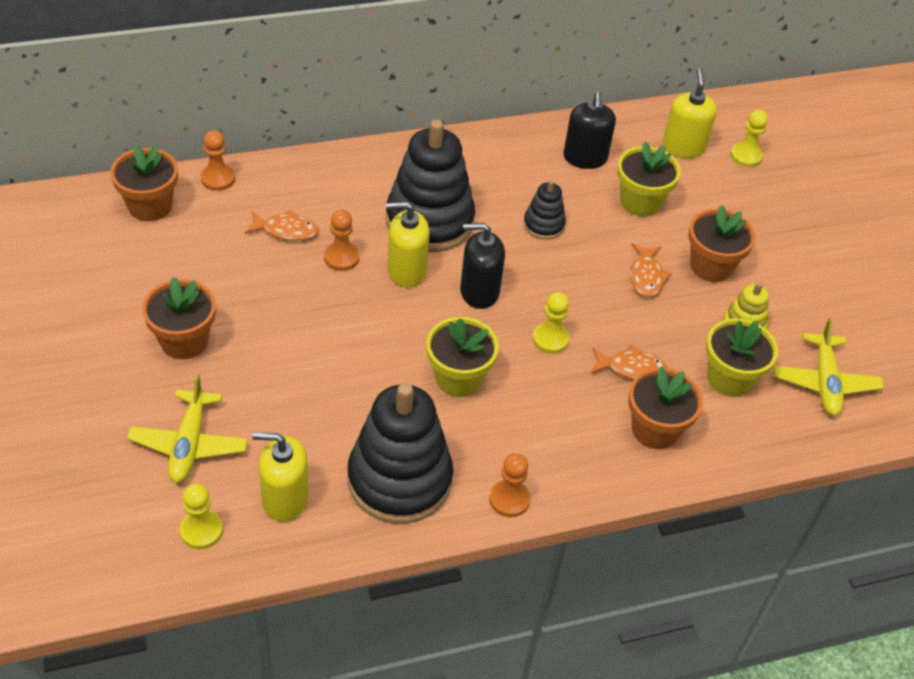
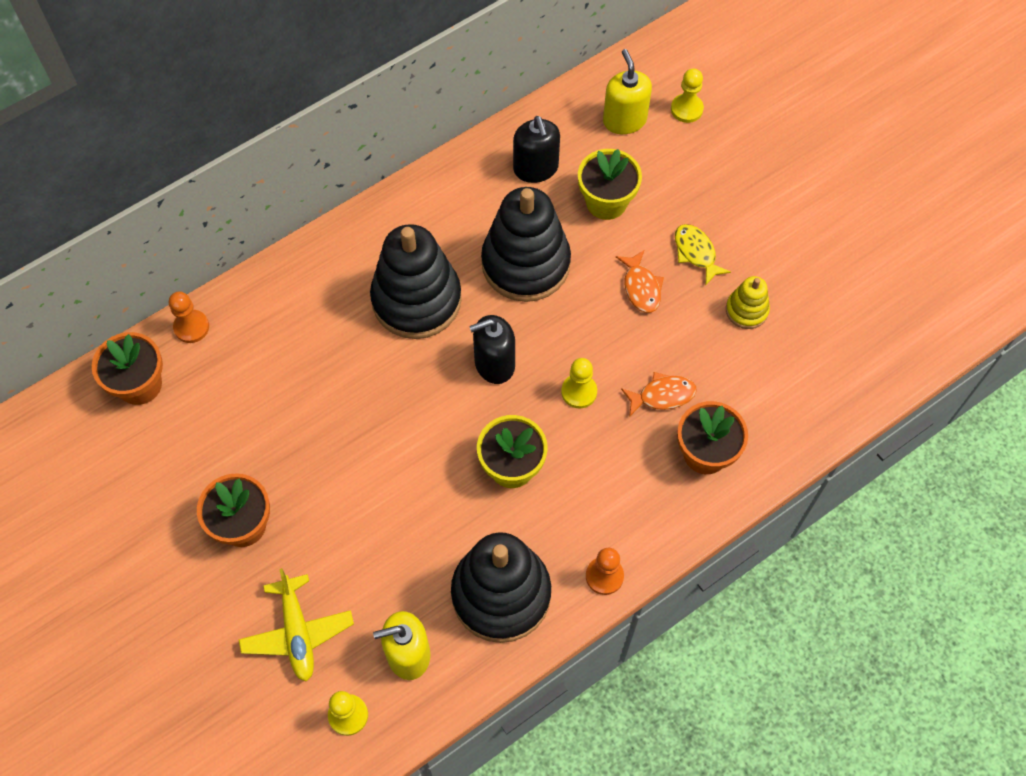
camera: 15 degrees left, 15 degrees up
orange fish [245,210,318,241] -> none
orange pawn [324,210,359,271] -> none
yellow soap dispenser [386,201,430,287] -> none
black stacking toy [523,179,566,240] -> black stacking toy [481,187,571,302], size x2.11
orange flower pot [688,205,756,282] -> yellow fish [675,224,731,285]
yellow flower pot [706,318,778,397] -> none
yellow plane [774,318,884,416] -> none

